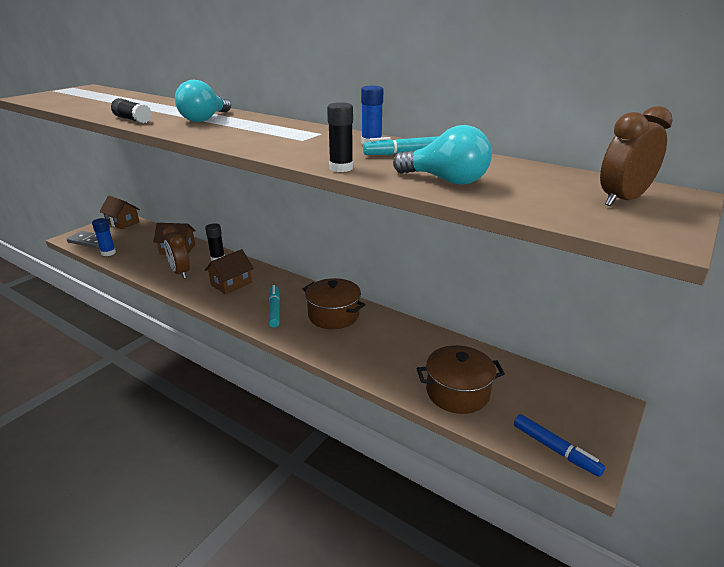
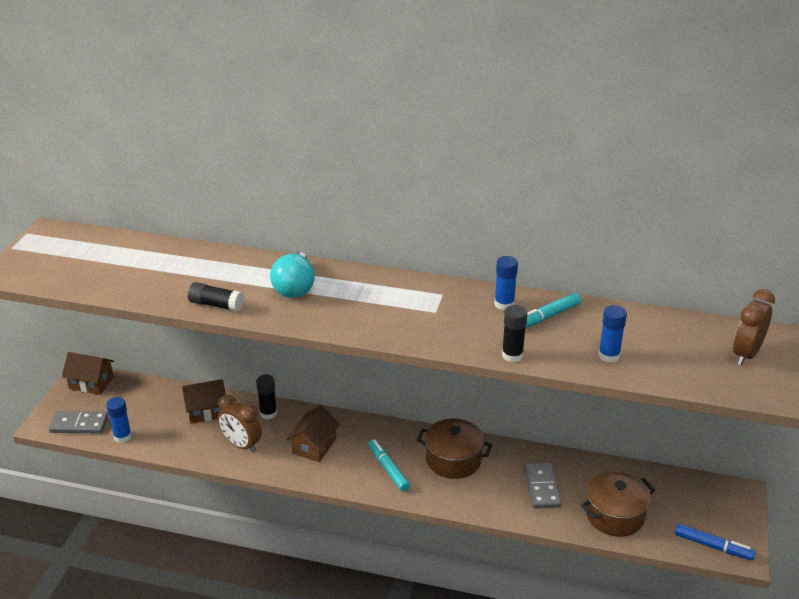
camera: 20 degrees left, 5 degrees up
turquoise light bulb [393,125,492,185] -> blue glue stick [598,305,627,363]
none -> grey domino [524,463,561,509]

